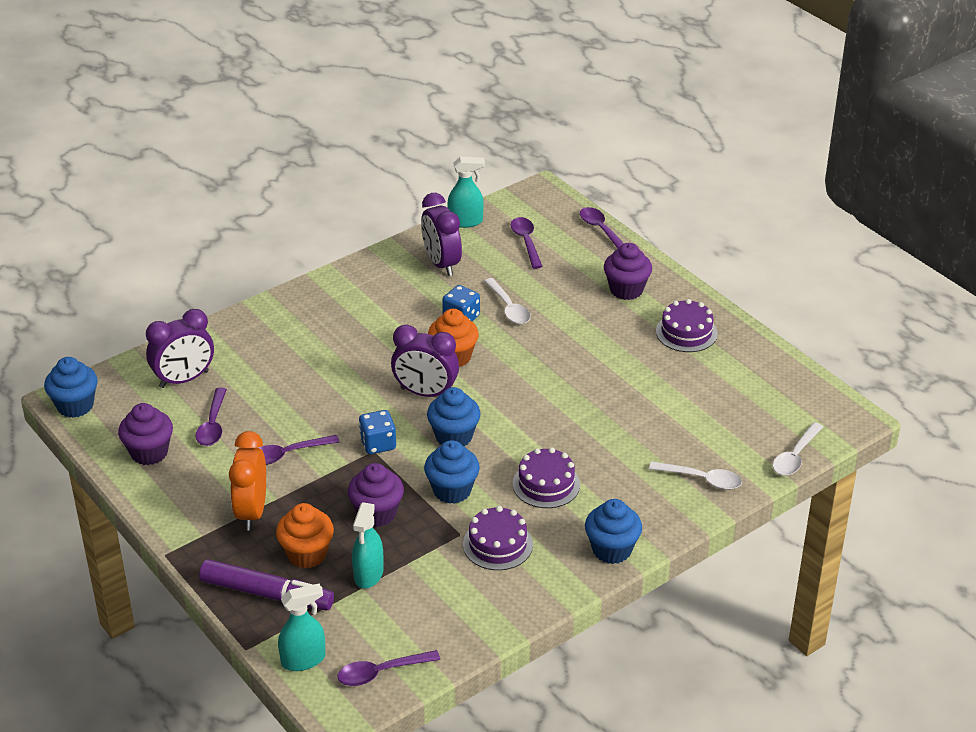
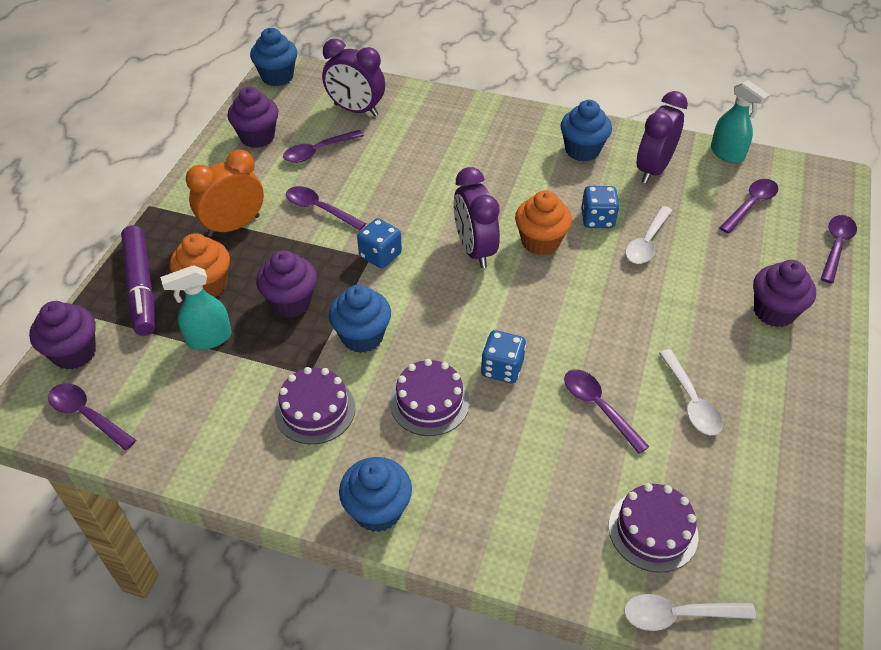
camera: 55 degrees right, 10 degrees up
turquoise spray bottle [278,584,325,671] -> purple cupcake [29,301,96,370]
blue cupcake [427,387,481,447] -> blue cupcake moved to [560,100,612,162]
white spoon [649,461,742,490] -> white spoon moved to [659,349,723,435]
purple cake [656,299,718,352] -> purple cake moved to [609,483,698,572]
none -> blue dice [481,330,526,383]
none -> purple spoon [564,370,649,454]

